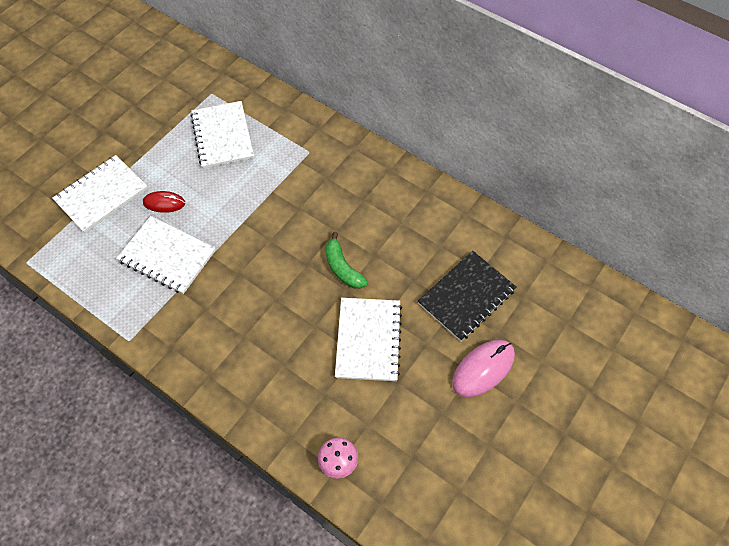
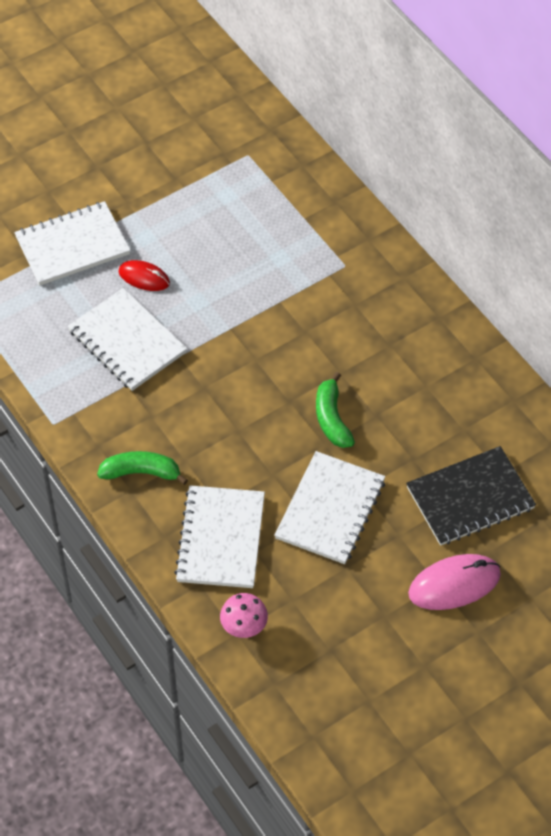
camera: 20 degrees right, 5 degrees down
white notebook [191,101,254,169] -> white notebook moved to [174,485,265,588]
none -> green banana [97,451,188,485]

